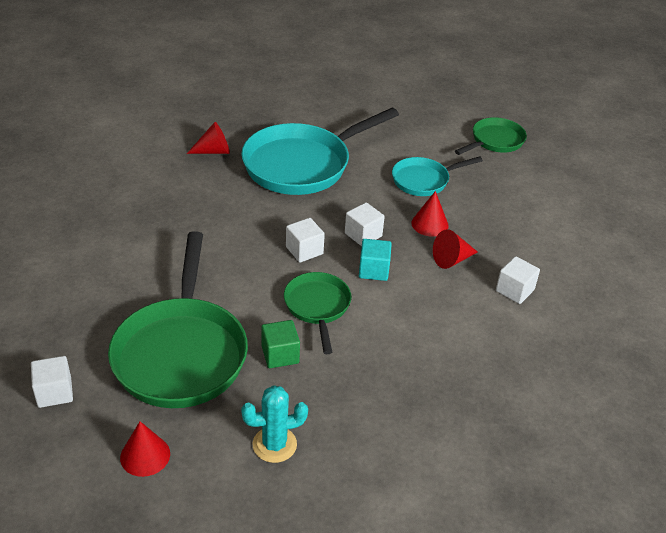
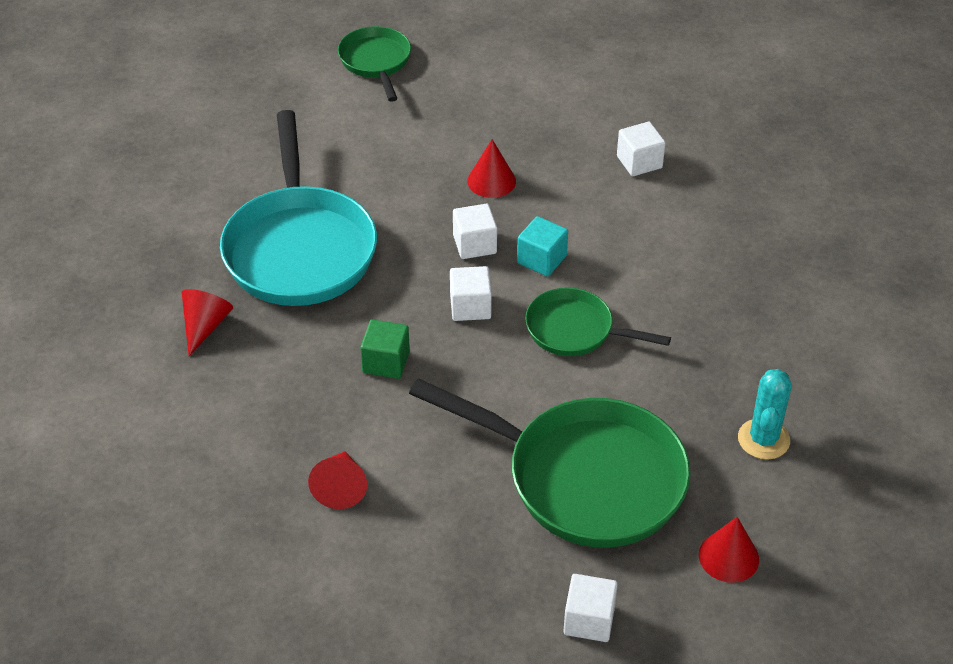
camera: 60 degrees left, 5 degrees up
green cube [261,320,300,368] -> green cube moved to [360,319,410,379]
turquoise pan [392,156,483,196] -> none
red cone [433,229,478,269] -> red cone moved to [308,451,367,509]

